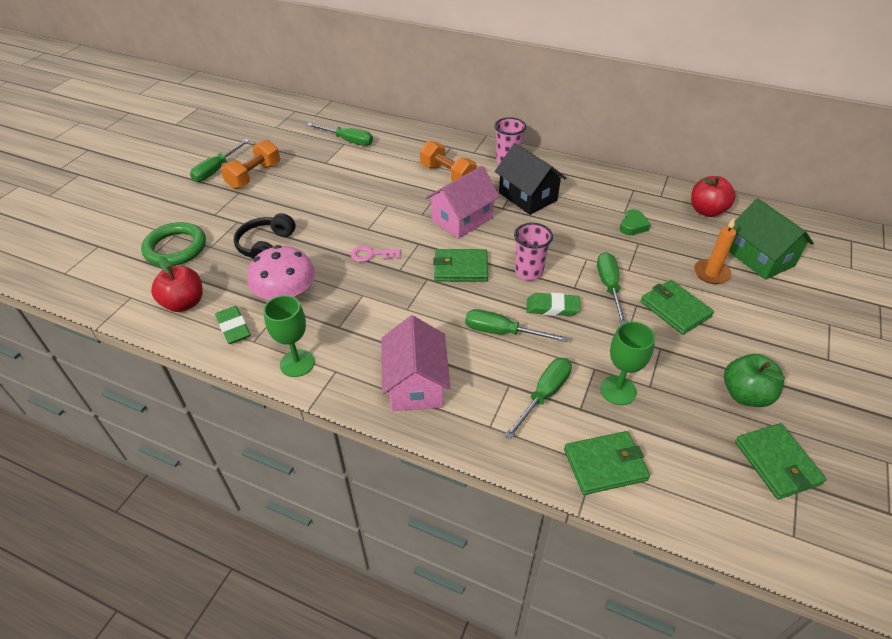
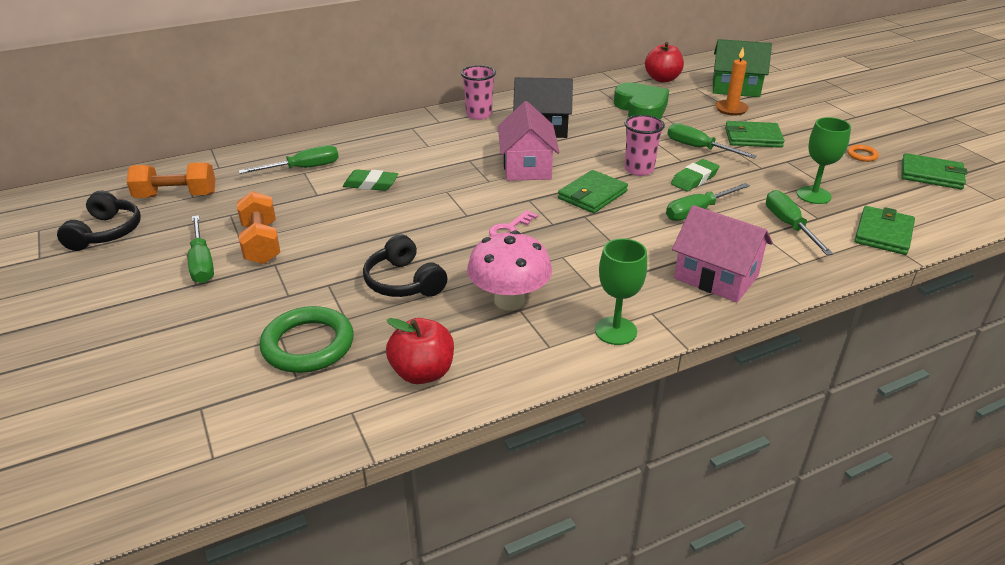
camera: 50 degrees left, 10 degrees down
green eraser [215,306,251,344] -> green eraser moved to [343,169,398,191]
orange dumbbell [420,141,477,182] -> orange dumbbell moved to [127,162,215,198]
green heart [620,209,651,235] -> green heart [614,82,669,119], size x1.93
green apple [724,354,785,407] -> orange ring [847,145,879,162]
none -> black headphones [57,191,141,251]

